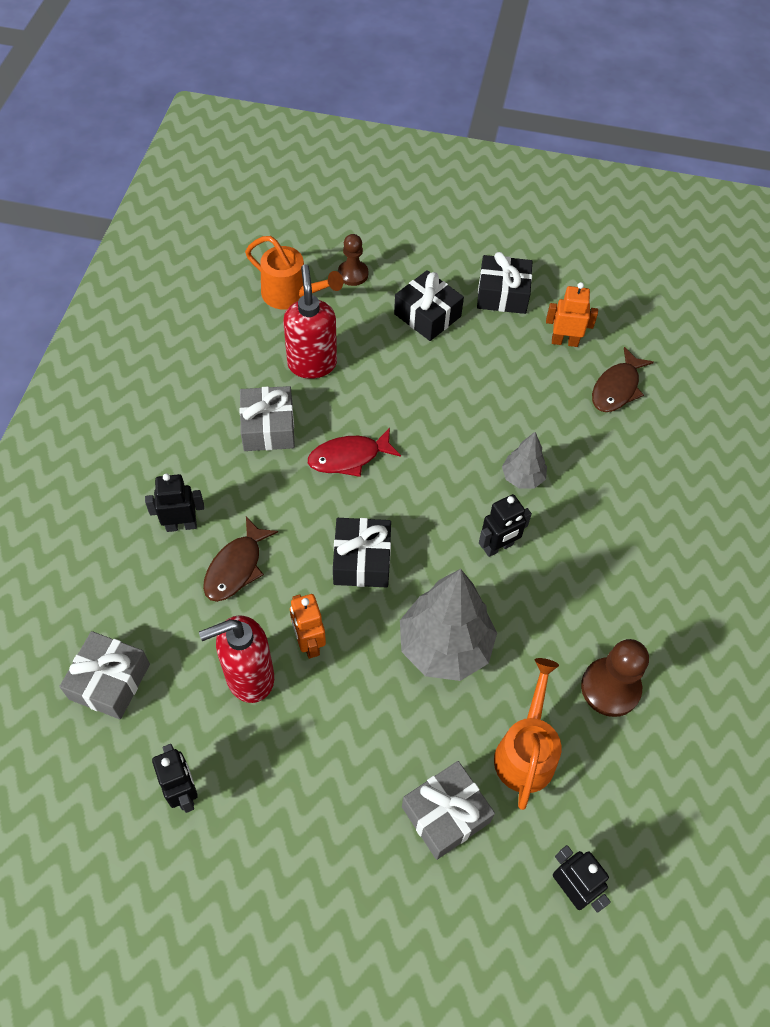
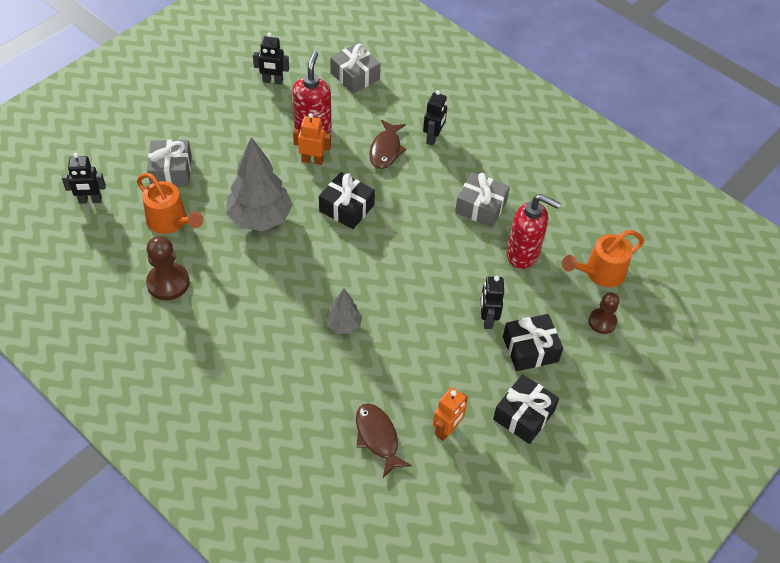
camera: 120 degrees right, 5 degrees down
brown fish [203,517,278,602] -> brown fish turned 135 degrees counterclockwise [369,120,407,169]
red fish [308,428,401,477] -> none
black robot [479,494,532,557] -> black robot moved to [481,276,504,329]

